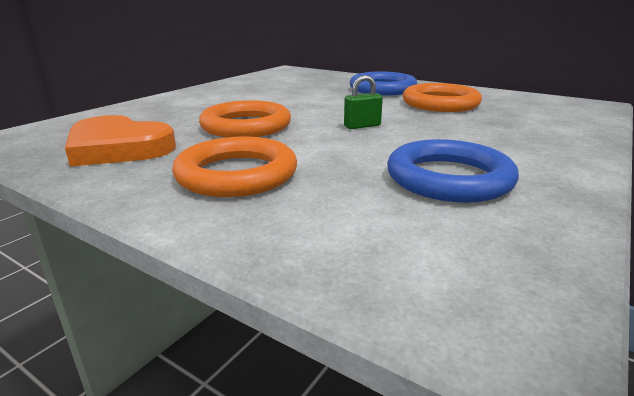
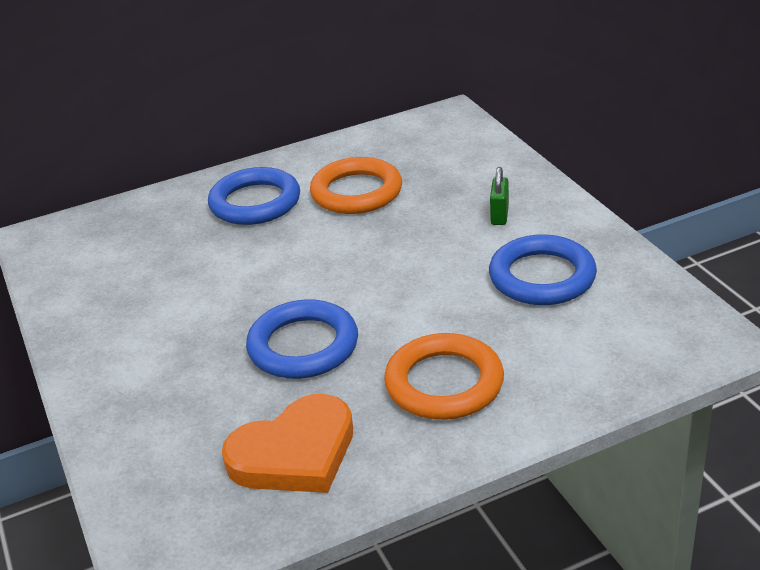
camera: 55 degrees left, 10 degrees up
orange ring [199,100,291,137] -> blue ring [246,299,358,379]
green padlock [344,75,383,129] -> green padlock moved to [490,167,509,225]

